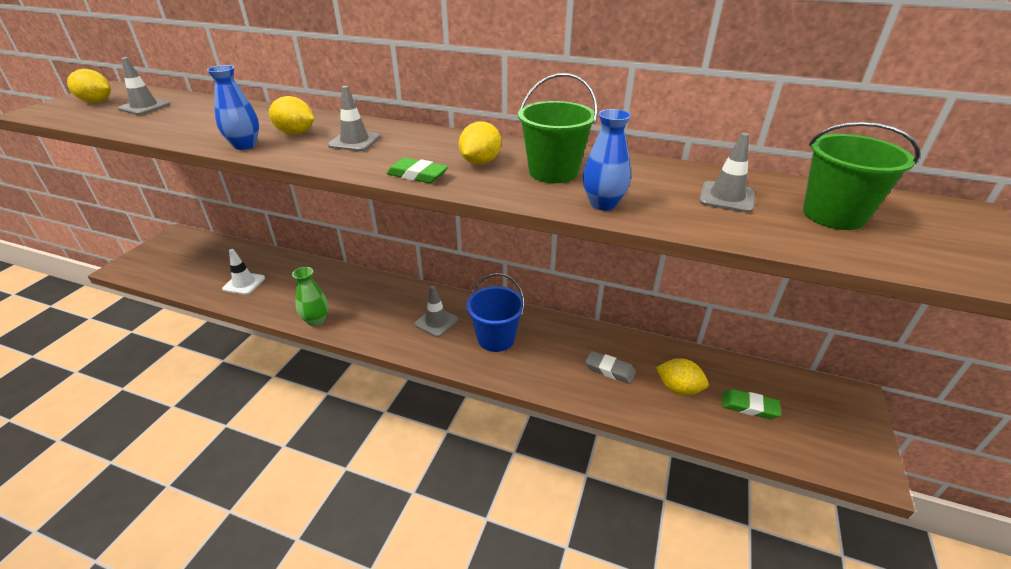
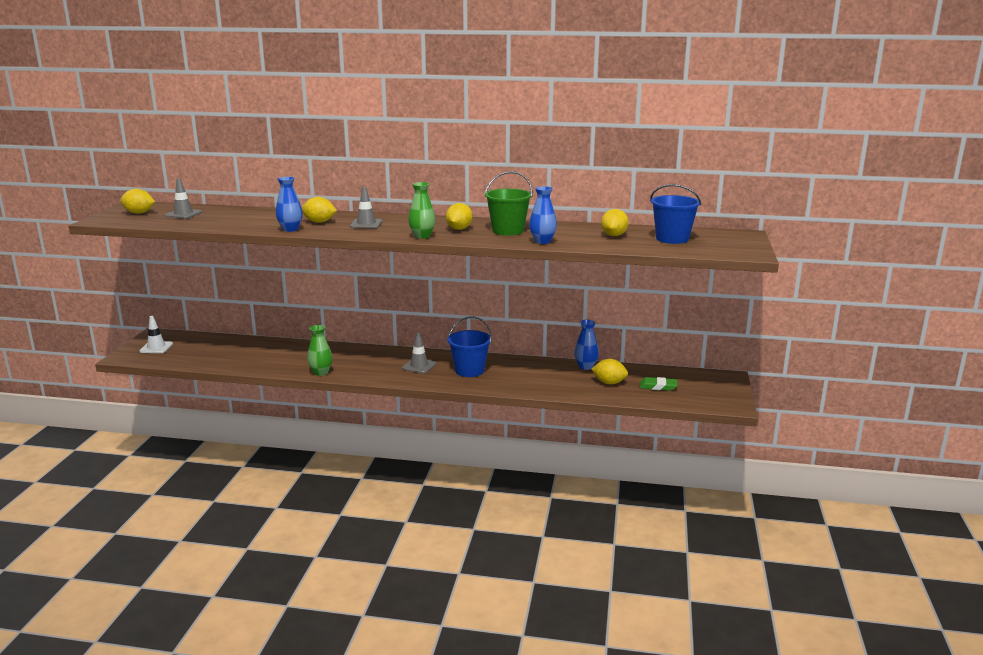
camera: 10 degrees left, 15 degrees down
white traffic cone [222,249,265,295] -> white traffic cone moved to [139,316,173,353]
green eraser [386,158,448,183] -> green vase [408,182,435,239]
grey eraser [585,351,636,384] -> none
grey traffic cone [699,133,755,213] -> yellow lemon [601,209,629,236]
green bucket [803,122,920,230] -> blue bucket [650,184,701,244]
none -> blue vase [574,320,599,370]

